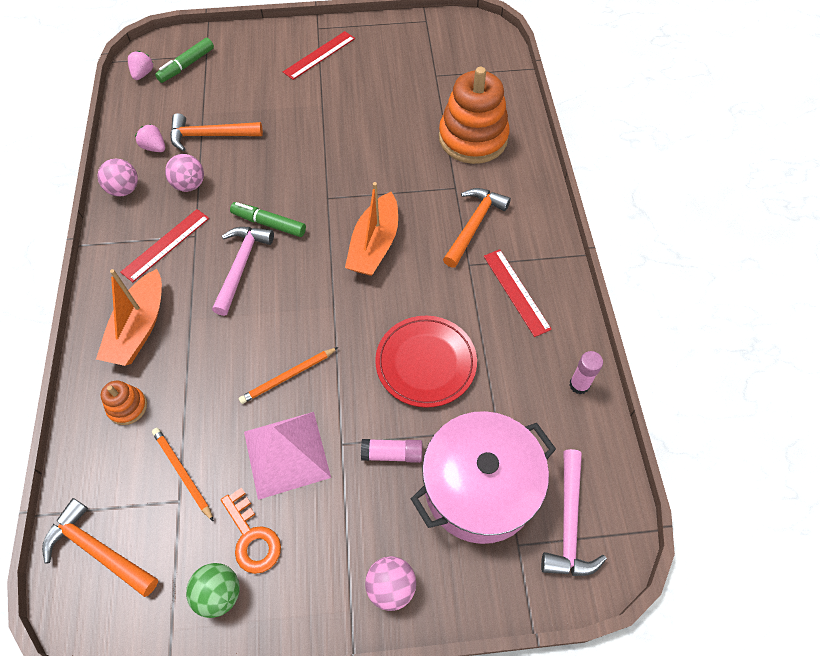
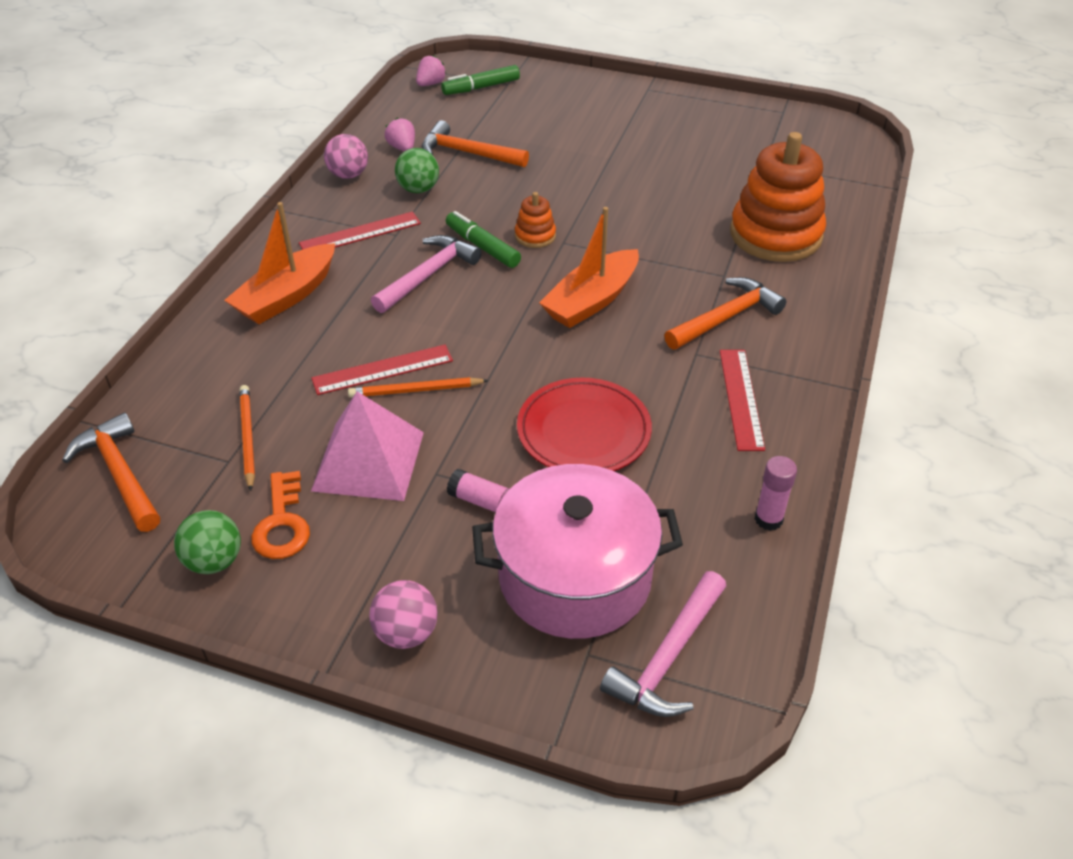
camera: 25 degrees right, 15 degrees down
orange stacking toy [101,380,147,425] -> orange stacking toy moved to [515,192,556,248]
pink ball [165,154,204,192] -> green ball [395,148,439,193]
red ruler [283,31,355,80] -> red ruler moved to [311,345,453,395]

